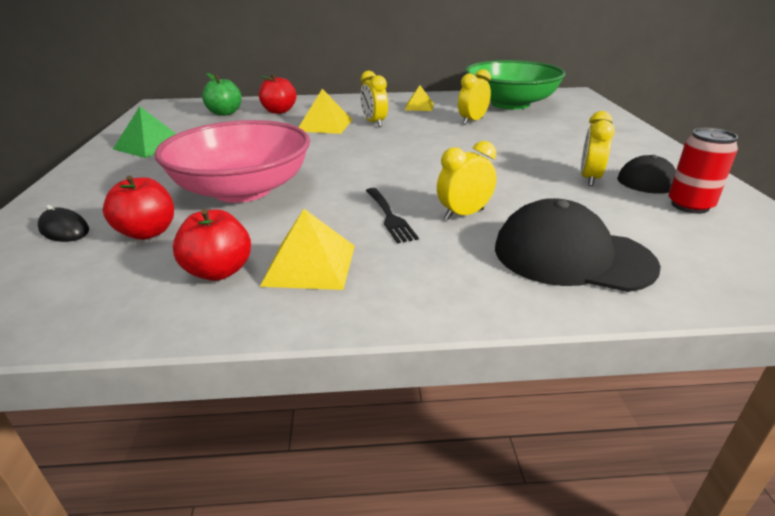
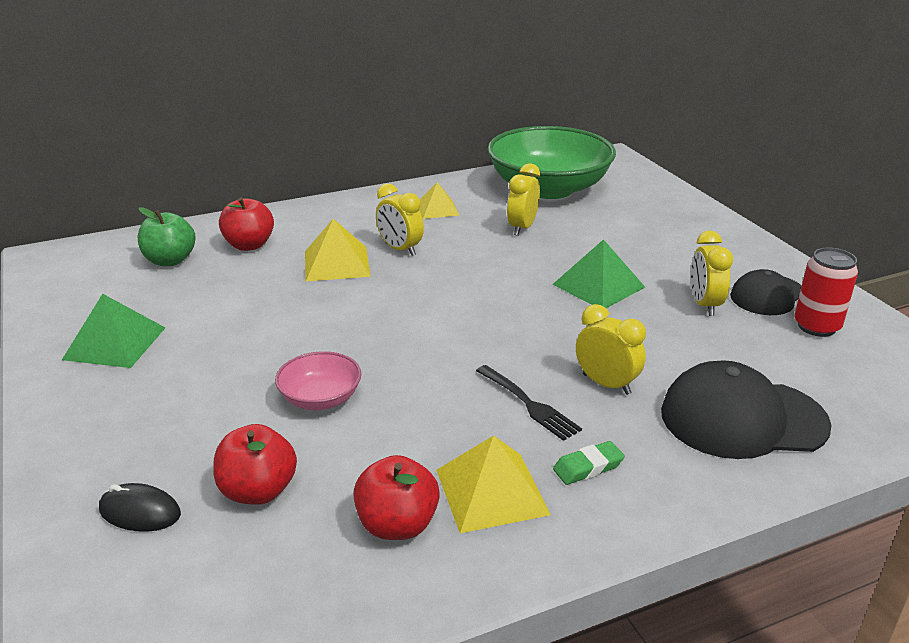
camera: 20 degrees left, 0 degrees up
pink bowl [154,120,310,203] -> pink bowl [275,351,361,410], size x0.45
yellow clock [437,141,497,220] -> yellow clock turned 90 degrees clockwise [576,304,646,395]
none -> green pyramid [552,239,645,308]
none -> green eraser [553,441,625,485]

